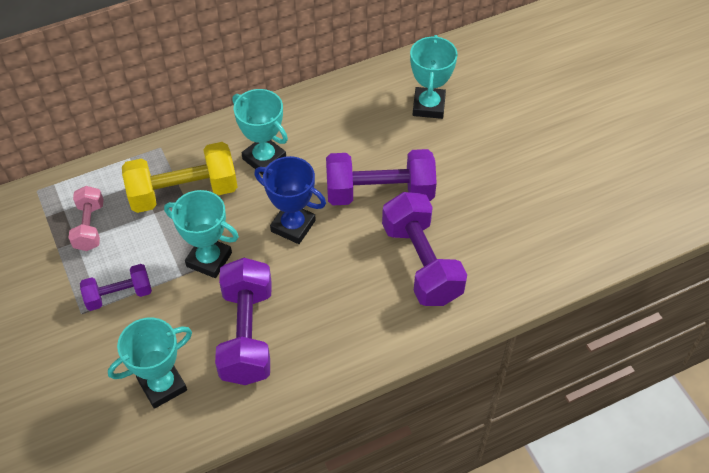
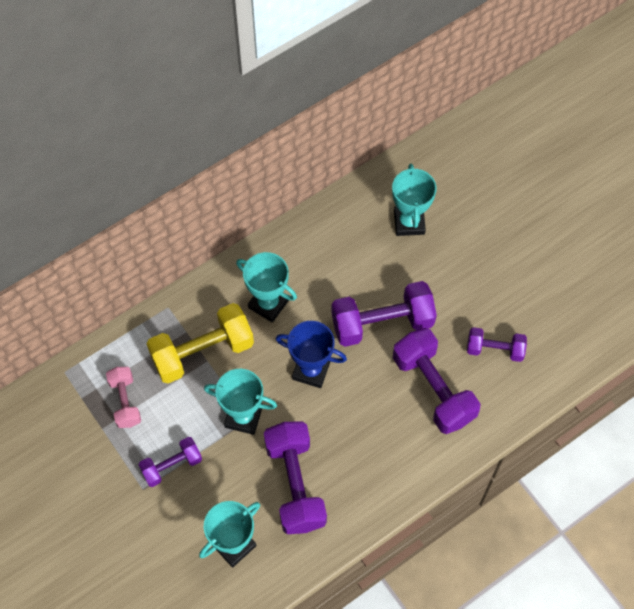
camera: 10 degrees left, 10 degrees up
none -> purple dumbbell [467,327,527,362]

